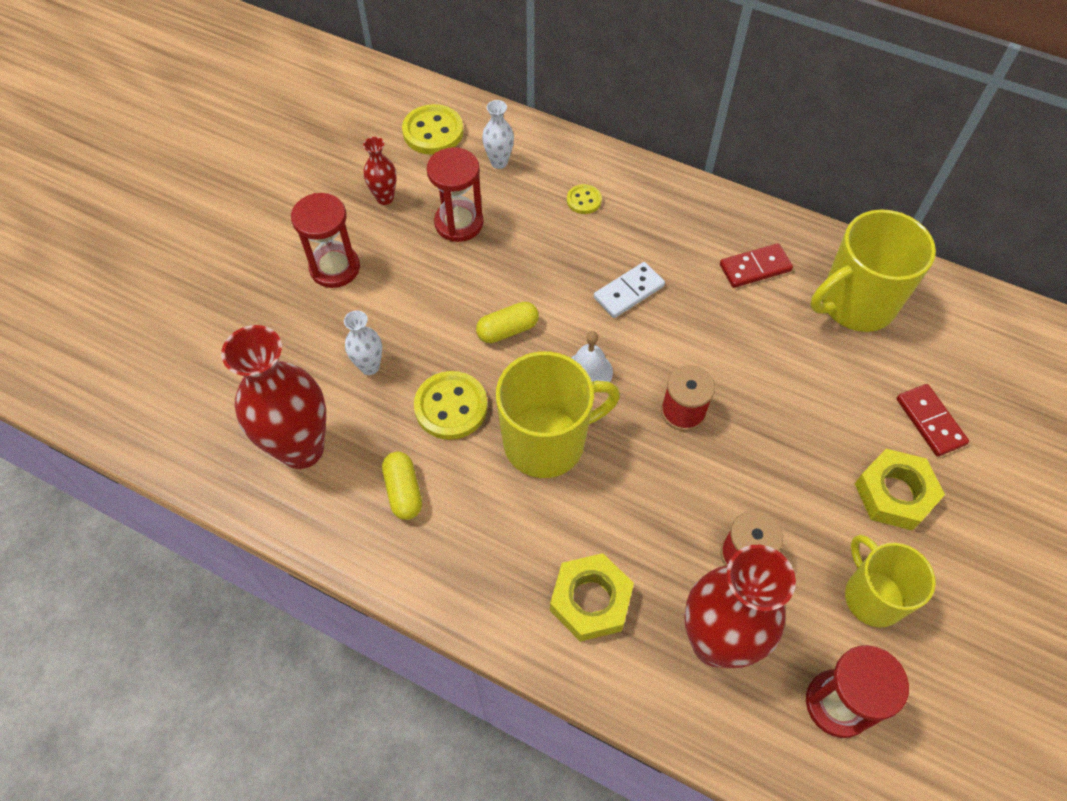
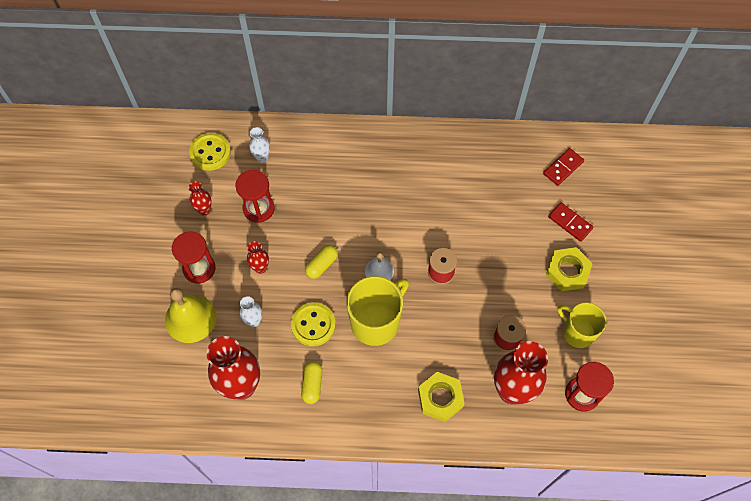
camera: 25 degrees left, 5 degrees up
yellow capsule [382,452,422,520] -> yellow capsule turned 45 degrees clockwise [301,361,322,404]
yellow button [567,184,602,214] -> none
white domino [594,262,665,318] -> none
red domino [720,243,793,288] -> red domino moved to [543,148,584,186]
yellow mug [810,209,936,332] -> none
none -> yellow bell [165,288,216,343]
none -> red vase [247,241,269,274]

